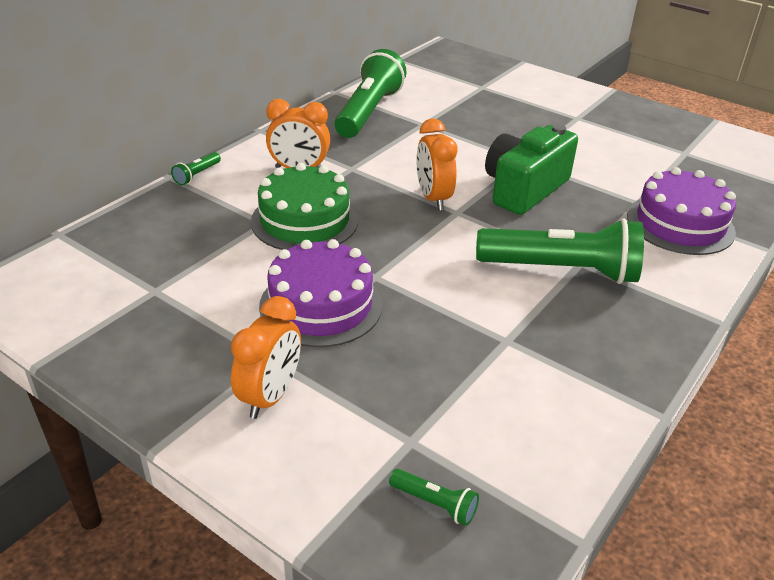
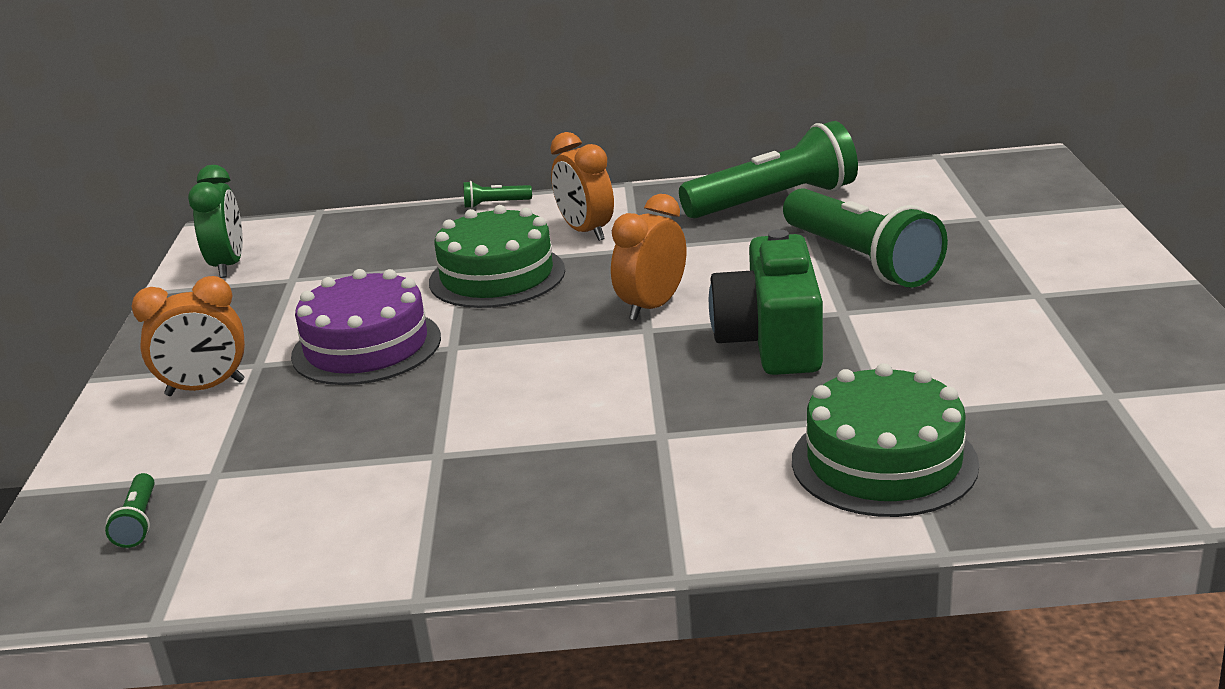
camera: 55 degrees right, 10 degrees down
green flashlight [476,219,644,284] -> green flashlight moved to [783,188,948,288]
green camera [485,124,578,215] -> green camera turned 90 degrees counterclockwise [709,229,823,375]
purple cake [627,167,736,255] -> green cake [792,363,979,517]
none -> green clock [188,165,243,278]

